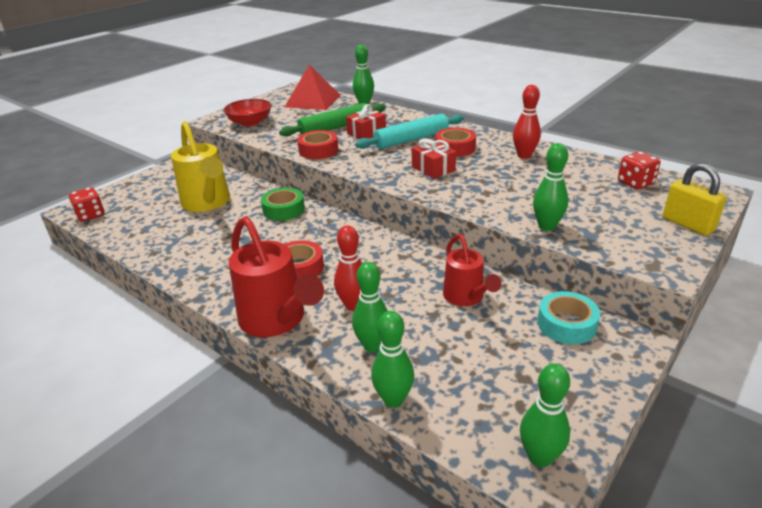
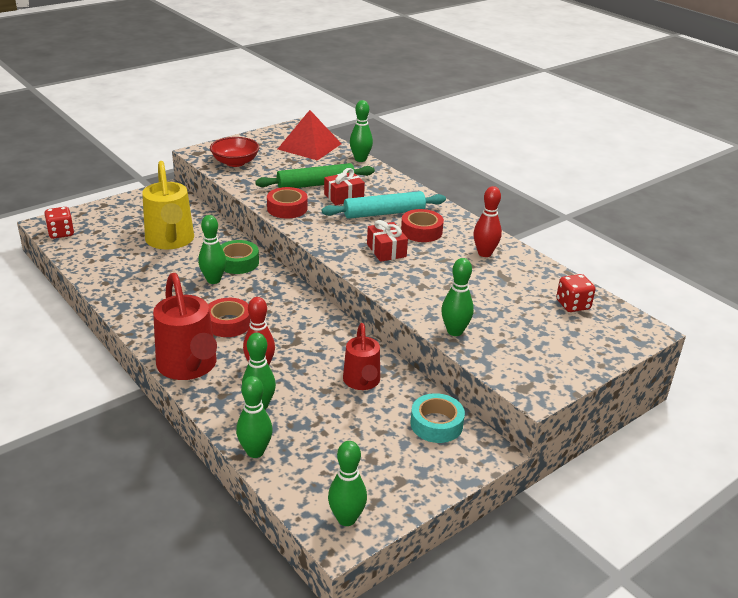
camera: 10 degrees right, 0 degrees up
yellow padlock [663,163,727,236] -> none
none -> green bowling pin [198,215,226,284]

